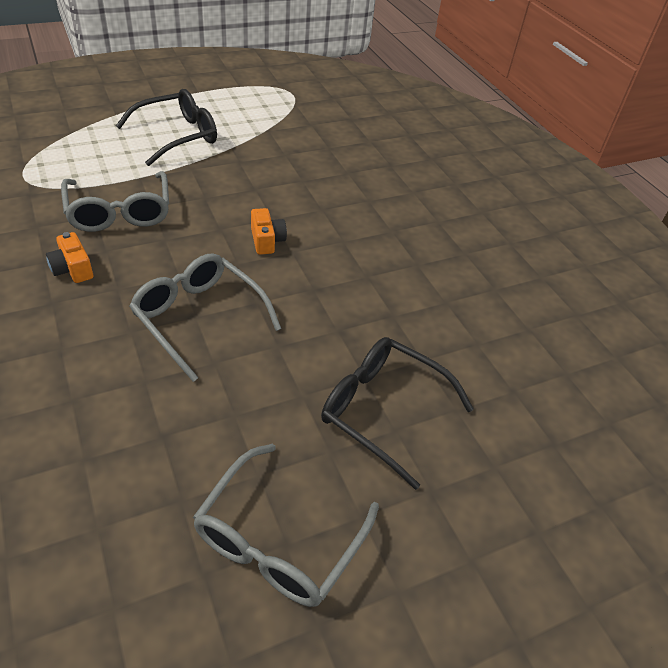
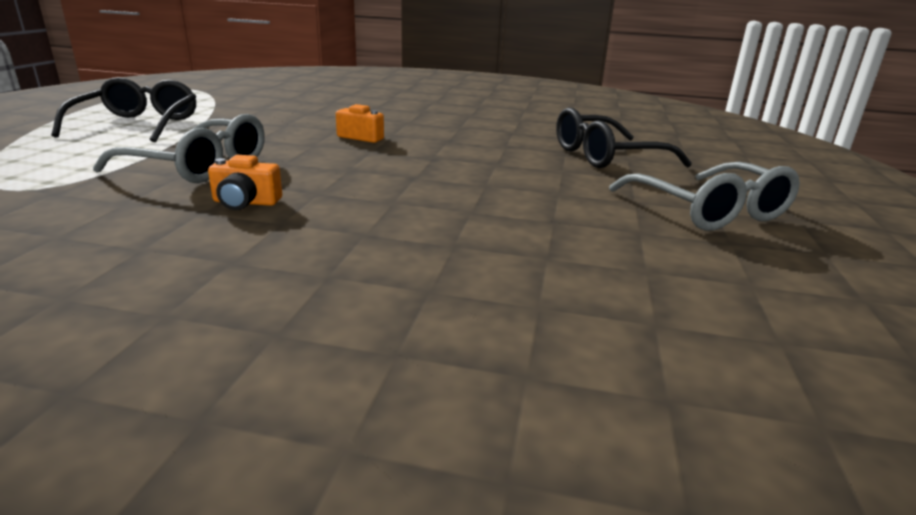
camera: 50 degrees left, 20 degrees down
grey glasses [129,253,281,382] -> none

